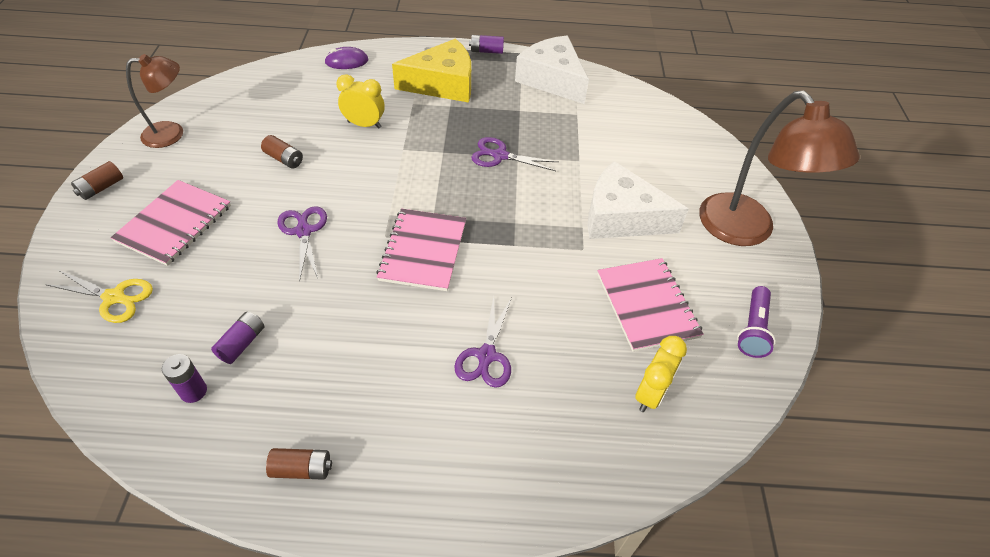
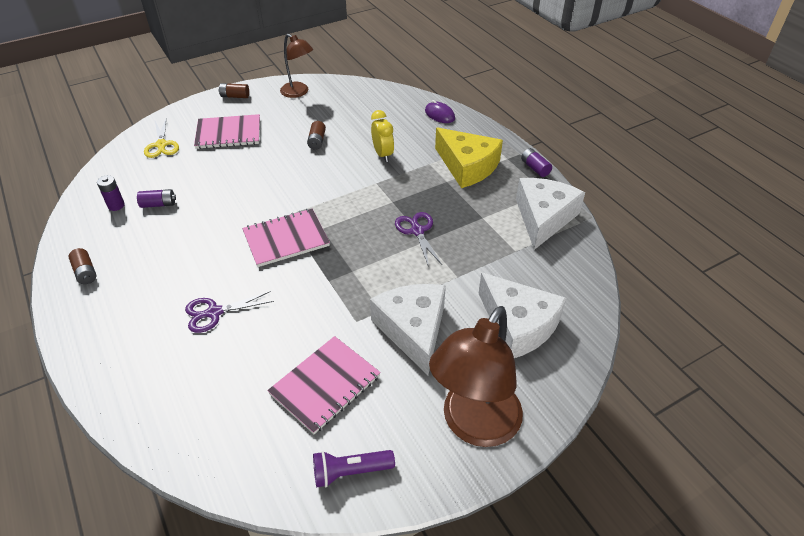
camera: 60 degrees right, 5 degrees down
purple scissors [278,206,327,282] -> none
yellow clock [635,336,687,412] -> none
none -> white cheese [478,272,566,358]

